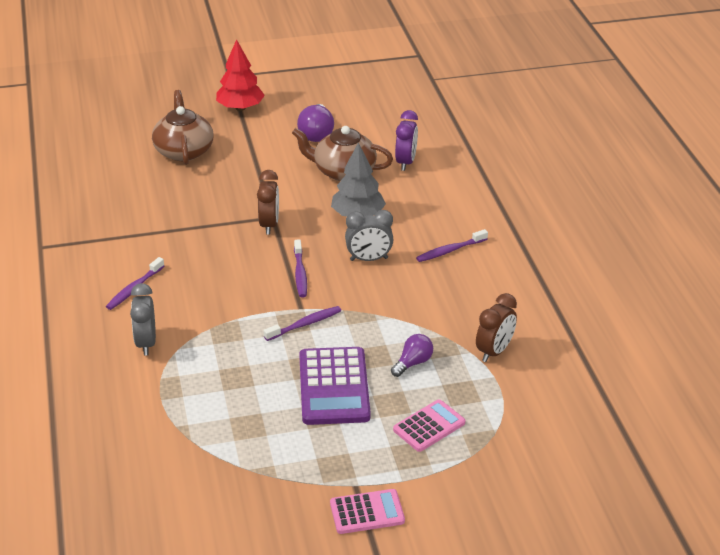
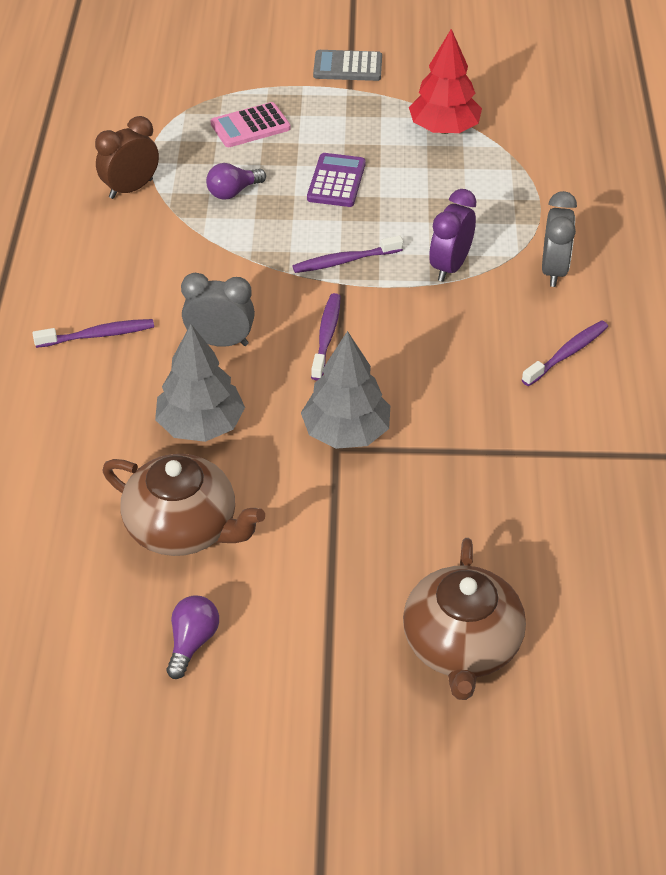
camera: 165 degrees left, 10 degrees up
red tree [216,39,265,111] -> red tree moved to [409,29,482,134]
brown clock [257,170,279,235] -> grey tree [301,331,390,449]
purple light bulb [297,104,334,142] -> purple light bulb [167,595,219,679], size x0.65
purple calculator [299,347,371,425] -> purple calculator [307,153,366,207], size x0.60
pink calculator [330,489,405,534] -> grey calculator [313,50,382,81]
purple clock [395,110,418,171] -> purple clock moved to [429,189,476,282]

